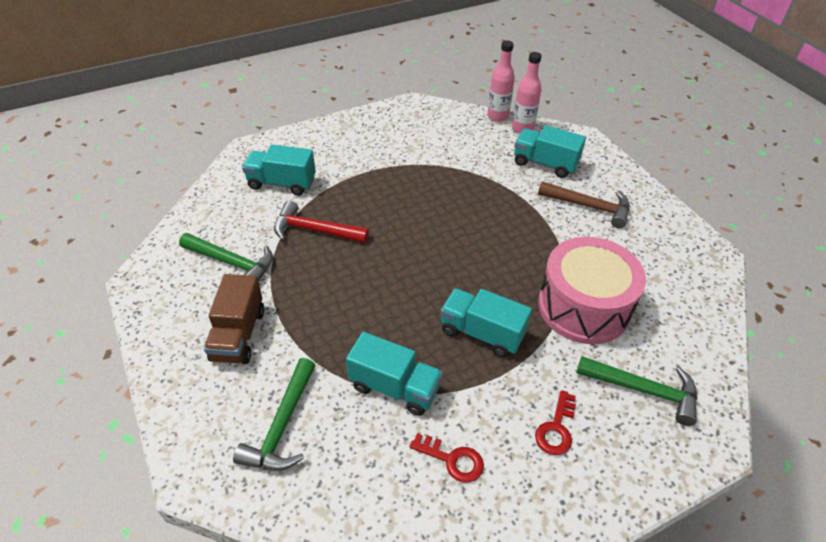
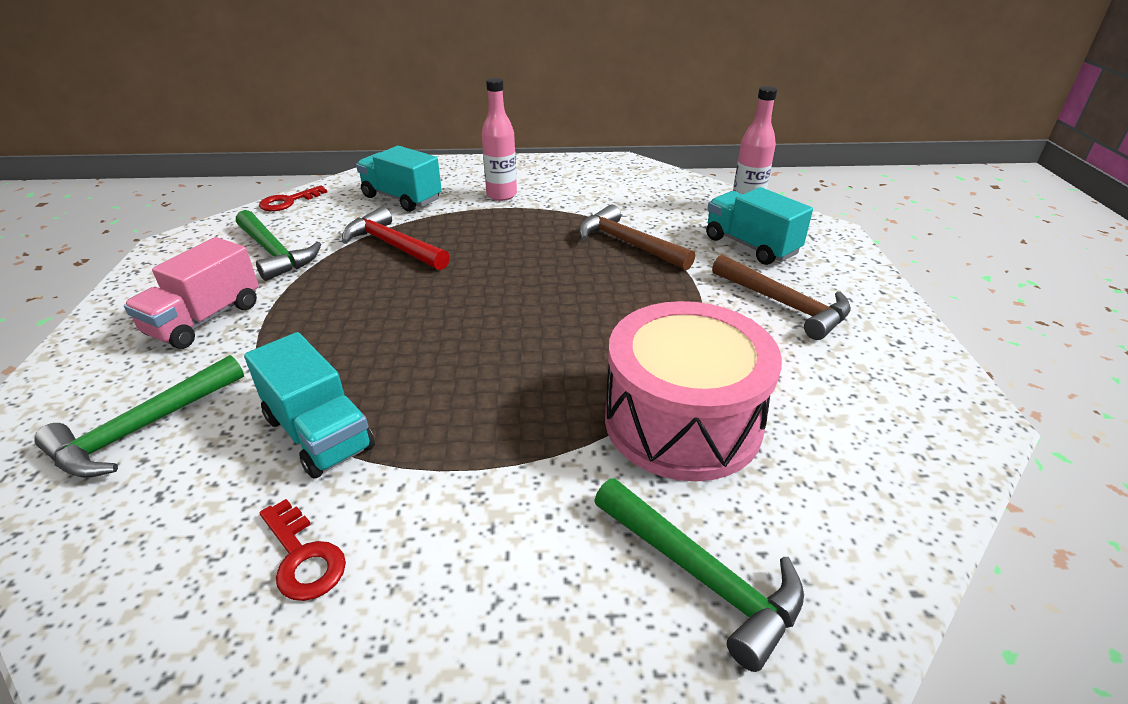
camera: 25 degrees right, 10 degrees down
brown truck [204,274,264,364] -> pink truck [124,237,259,349]
turquoise truck [440,288,532,358] -> none
pink bottle [487,41,515,122] -> pink bottle moved to [482,78,517,201]
red key [535,390,576,455] -> red key moved to [259,185,327,211]
none -> brown hammer [579,205,695,270]

